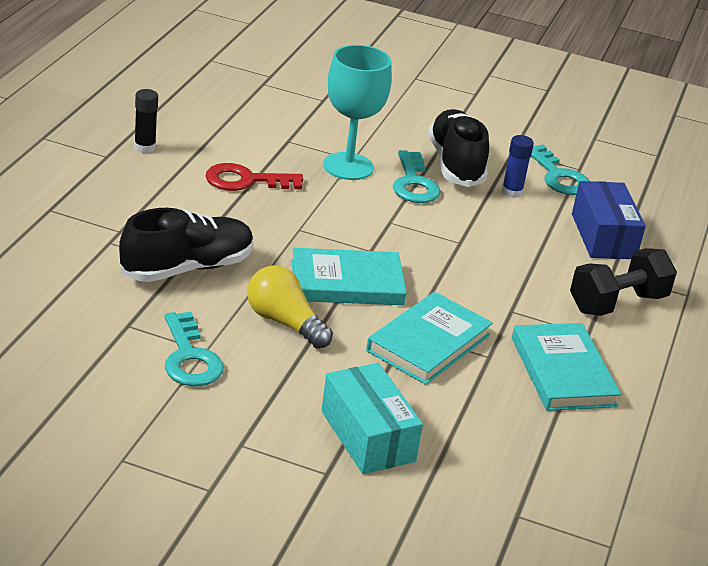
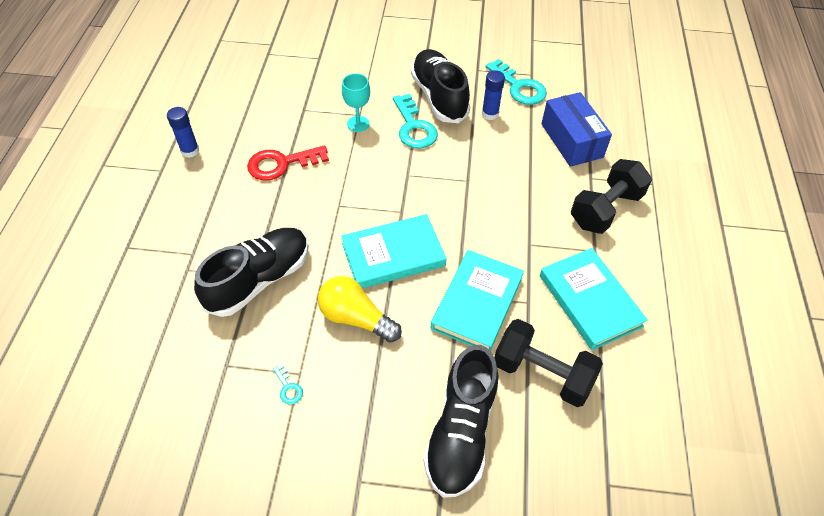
camera: 10 degrees left, 20 degrees up
black glue stick [134,89,158,153] -> blue glue stick [167,107,199,158]
turquoise key [164,312,224,387] -> turquoise key [273,364,303,404], size x0.45
turquoise box [321,363,423,474] -> black shoe [424,345,498,498]
turquoise goblet [323,45,392,180] -> turquoise goblet [342,73,370,132], size x0.54
none -> black dumbbell [494,319,603,407]

